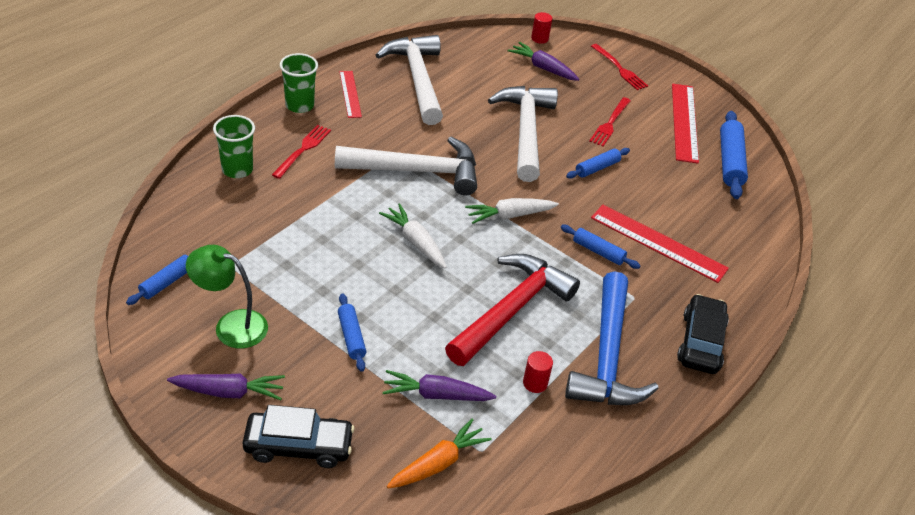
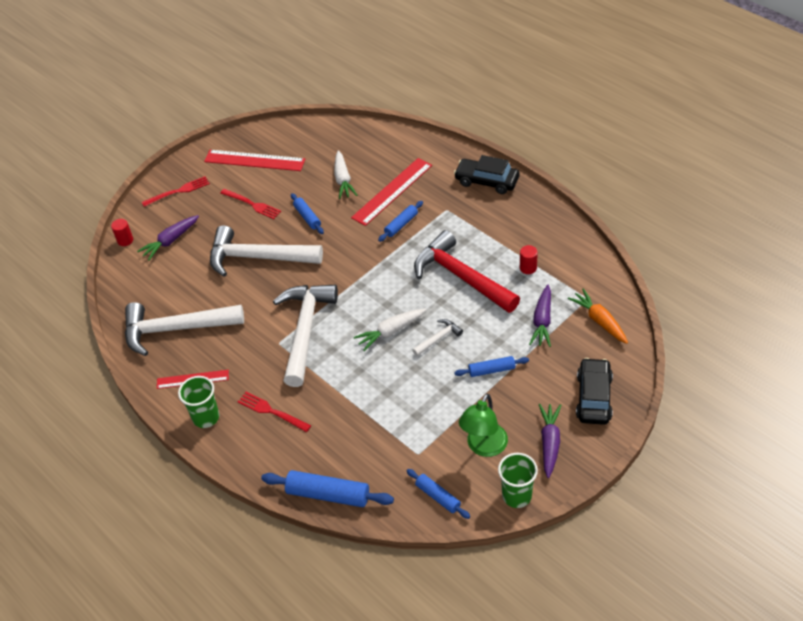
camera: 75 degrees left, 5 degrees up
green cup [213,115,255,178] -> green cup moved to [498,453,538,508]
white carrot [465,198,559,224] -> white carrot moved to [334,150,357,199]
blue hammer [565,271,659,405] -> none
blue rolling pin [720,111,748,199] -> blue rolling pin moved to [261,470,394,507]
none -> white hammer [412,319,463,356]

